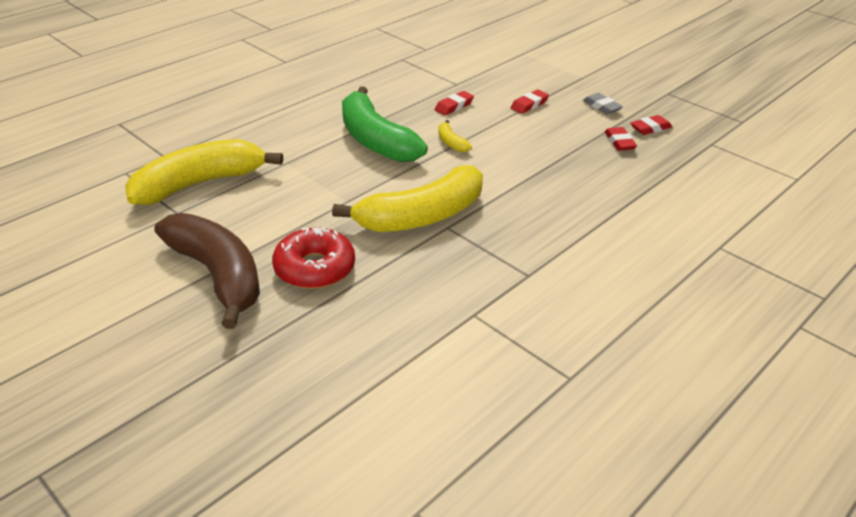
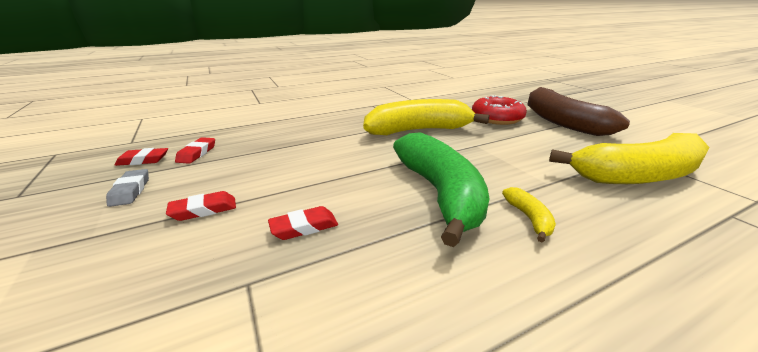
camera: 160 degrees left, 10 degrees down
yellow banana [438,120,472,152] -> yellow banana moved to [502,187,556,242]

